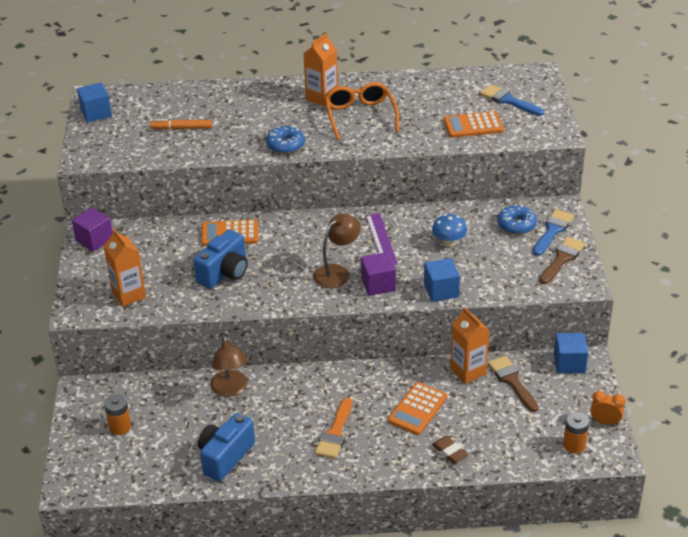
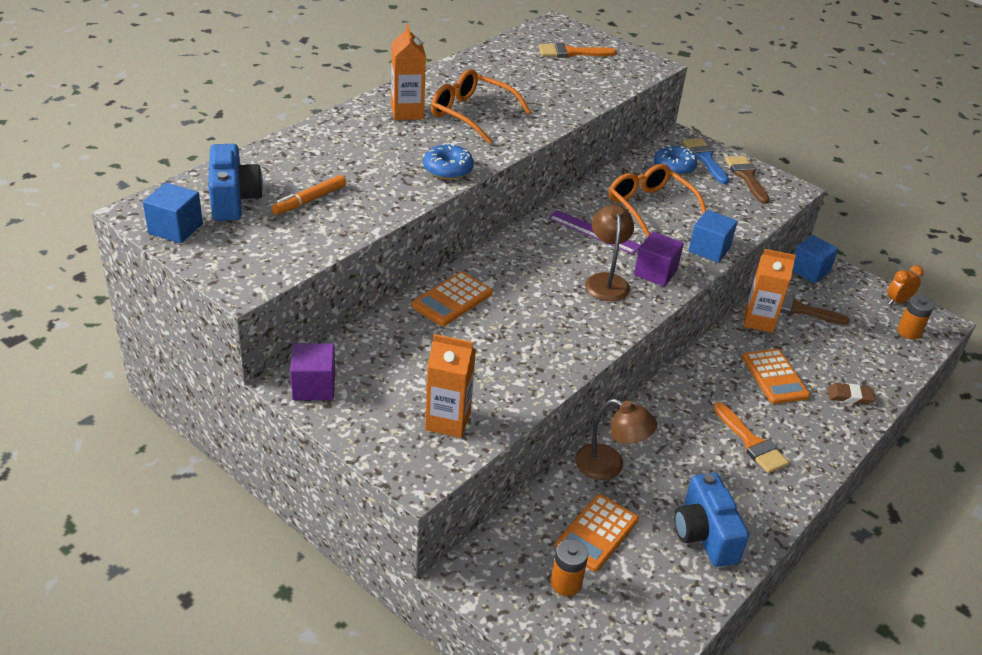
camera: 50 degrees left, 0 degrees up
blue camera [193,229,248,289] -> blue camera moved to [208,144,263,221]
blue mushroom [432,214,467,247] -> orange glasses [609,164,706,237]
orange calculator [444,111,504,138] -> orange calculator moved to [555,494,639,572]
blue brush [480,85,544,116] -> orange brush [539,43,617,58]

